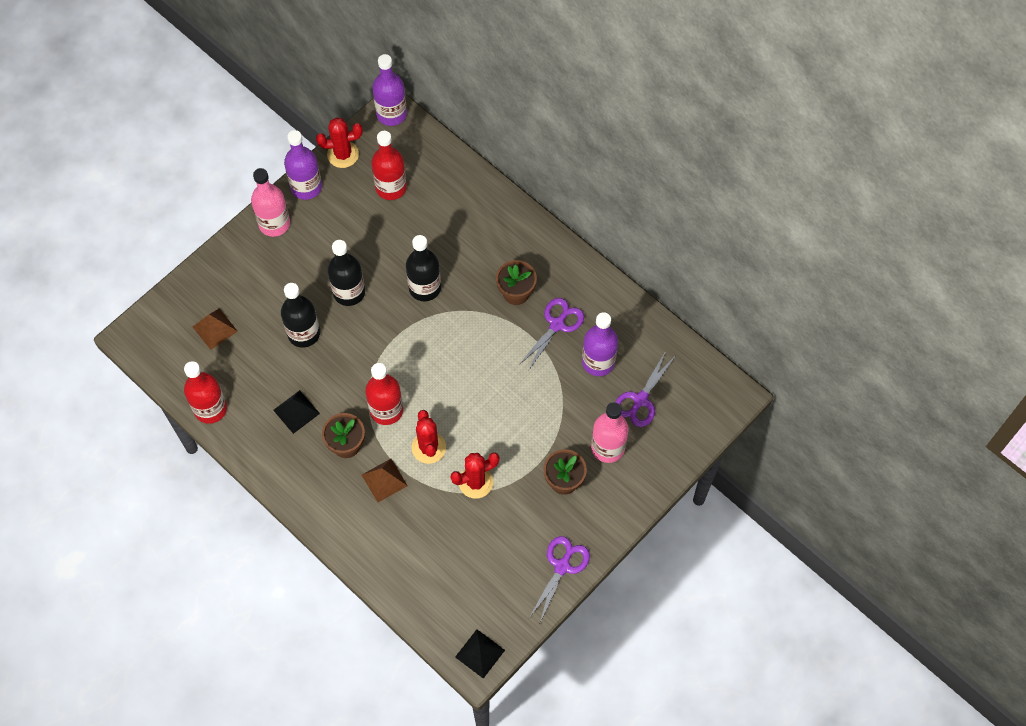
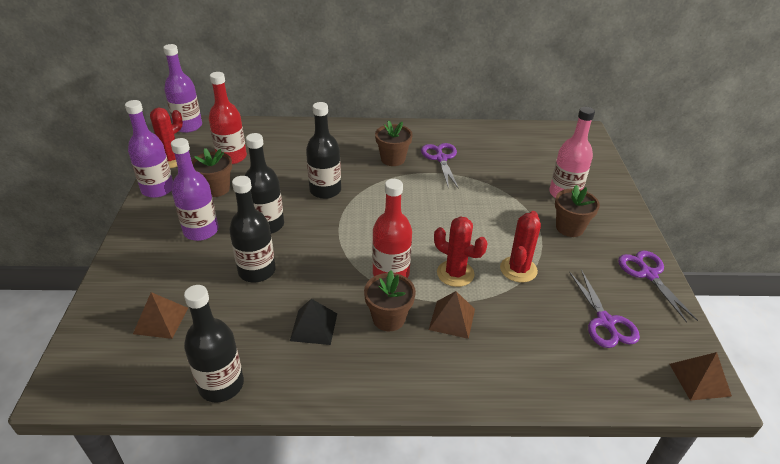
camera: 45 degrees left, 25 degrees down
red bottle [184,361,227,424] -> black bottle [184,285,244,403]
pink bottle [251,168,290,237] -> none
black pyramid [455,629,505,679] -> brown pyramid [670,352,732,401]
purple bottle [582,312,618,376] -> purple bottle moved to [171,138,219,241]
purple scissors [615,351,675,427] -> purple scissors moved to [569,269,640,348]
none -> brown flower pot [192,148,232,197]

